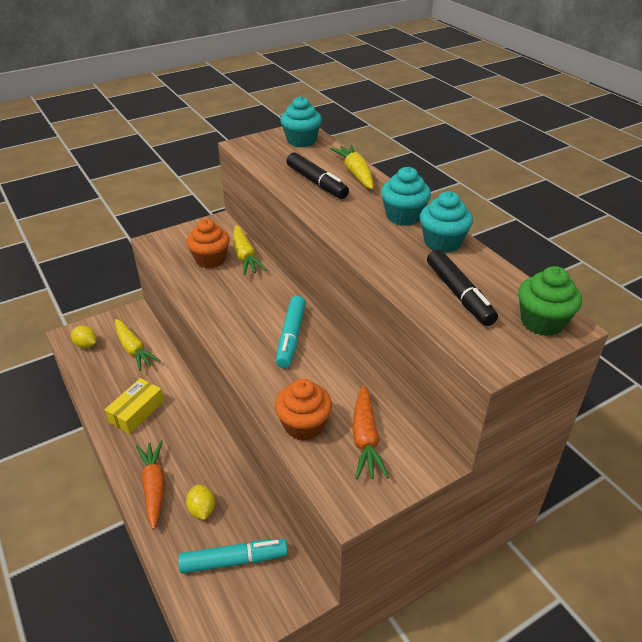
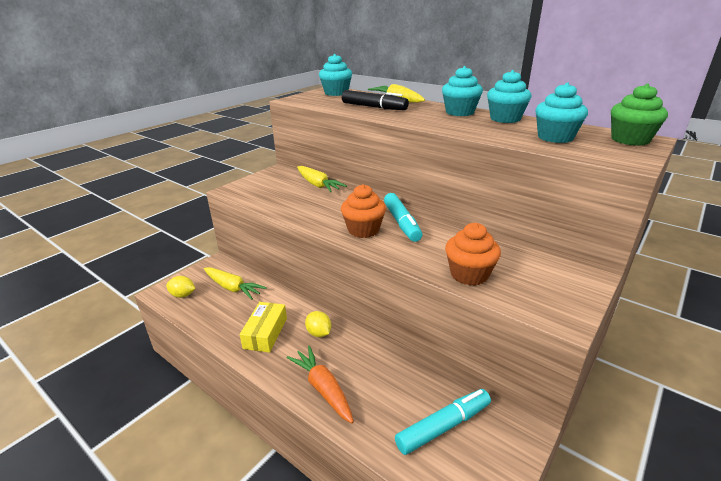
camera: 20 degrees left, 10 degrees down
orange cupcake [186,219,230,269] -> orange cupcake moved to [341,184,386,238]
yellow lemon [186,485,215,520] -> yellow lemon moved to [305,311,331,337]
orange carrot [352,386,389,480] -> none
black marker [427,249,498,326] -> turquoise cupcake [535,82,588,143]

